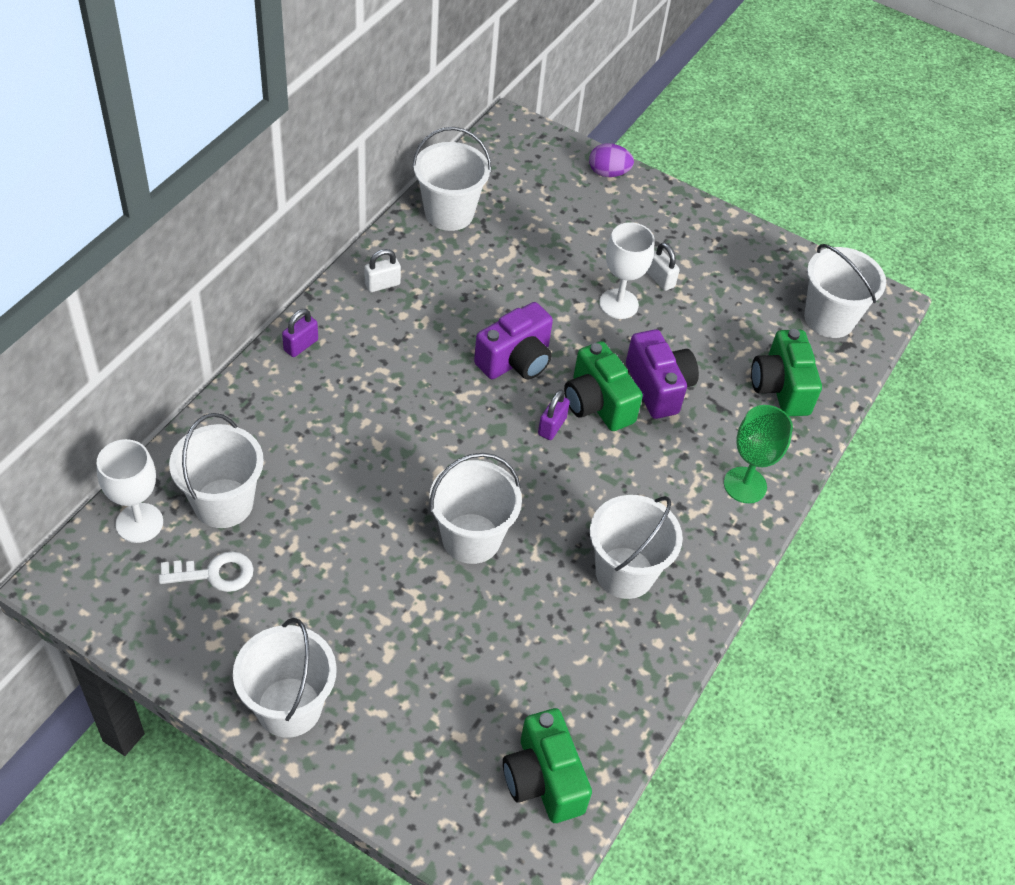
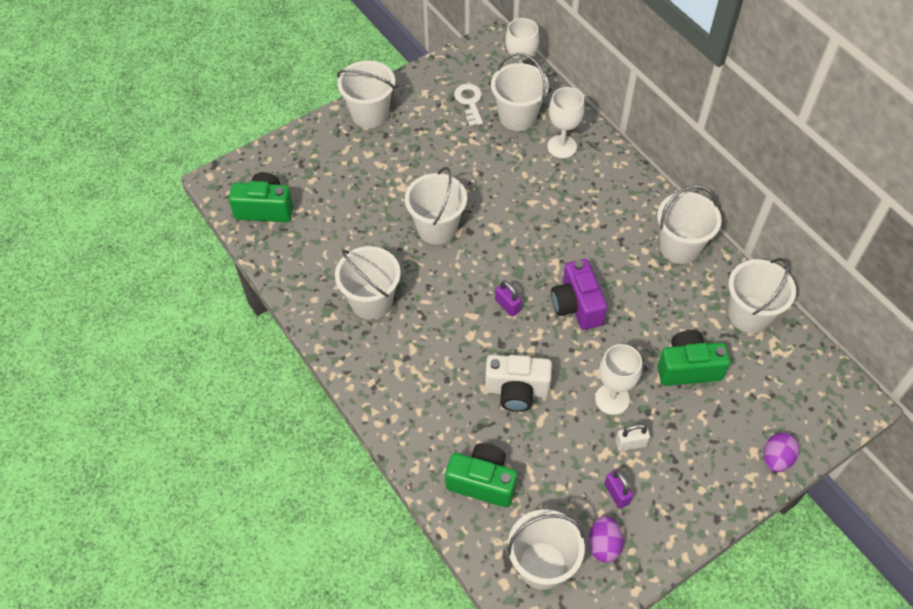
camera: 120 degrees right, 5 degrees up
white key [159,551,254,592] -> white key turned 150 degrees clockwise [454,83,483,126]
purple padlock [282,309,318,357] -> purple padlock moved to [604,470,633,509]
white padlock [365,249,401,292] -> white bucket [657,185,722,264]
green camera [564,341,643,431] -> green camera moved to [657,330,730,386]
purple camera [626,329,699,419] -> white camera [485,355,552,412]
green goblet [724,405,793,503] -> none
none -> white goblet [547,87,585,158]
none -> purple egg [589,516,623,563]

